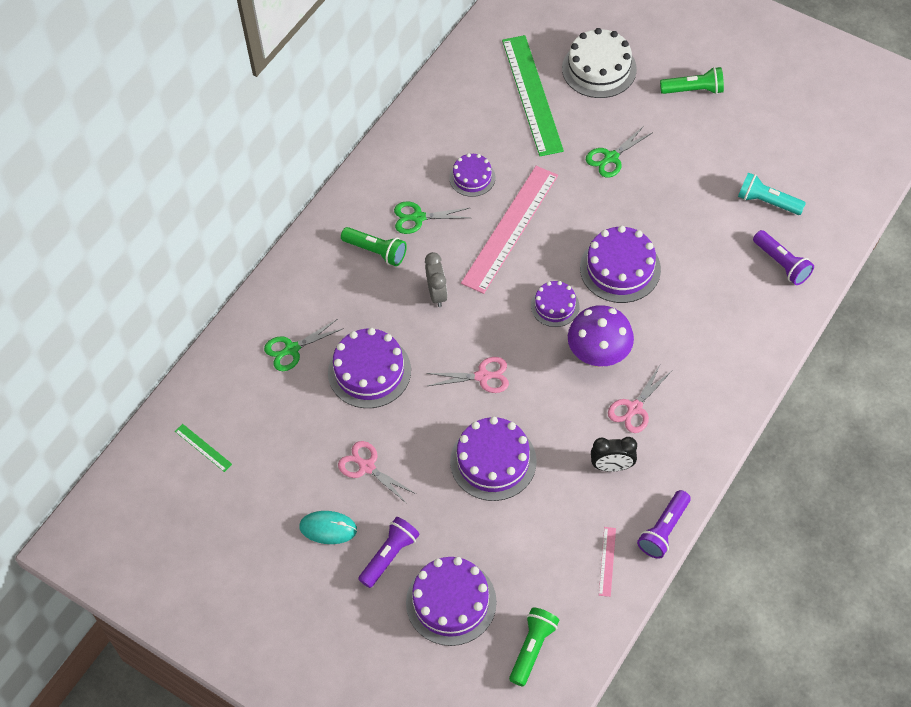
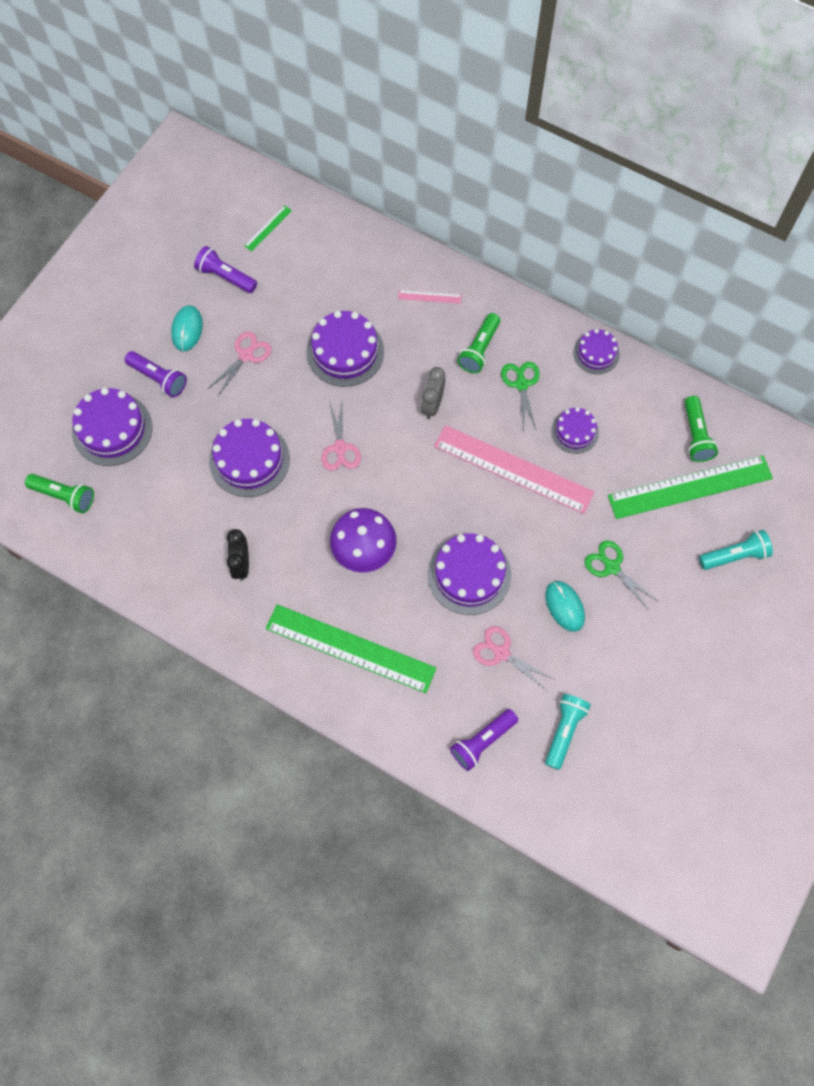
camera: 85 degrees right, 10 degrees up
green scissors [264,319,344,371] -> none
grey clock [425,252,447,307] -> grey clock turned 120 degrees clockwise [421,367,445,419]
purple cake [531,281,579,327] -> purple cake moved to [573,329,620,374]
white cake [562,28,637,98] -> turquoise flashlight [699,530,773,570]
pink ruler [599,527,616,597] -> pink ruler moved to [398,290,462,304]
pink scissors [608,365,672,433] -> pink scissors moved to [473,626,554,690]
purple flashlight [637,490,691,559] -> purple flashlight moved to [194,246,257,293]
green flashlight [660,67,724,94] -> green flashlight moved to [685,396,718,462]
none -> green ruler [265,604,437,693]
none -> turquoise mouse [545,581,585,632]

